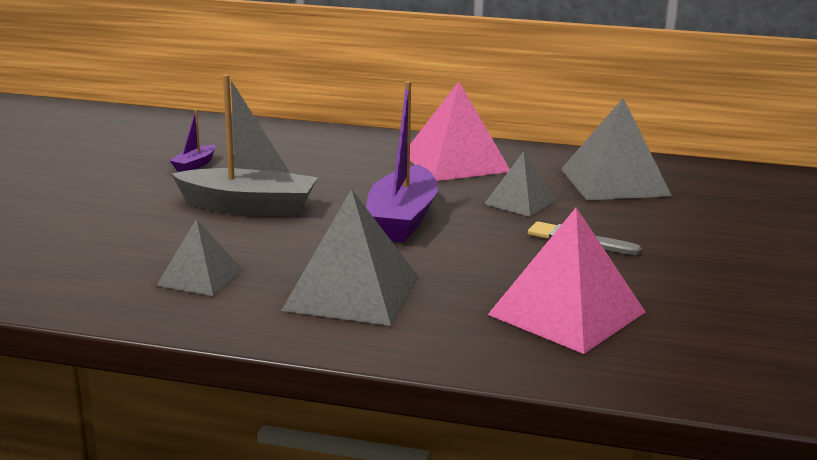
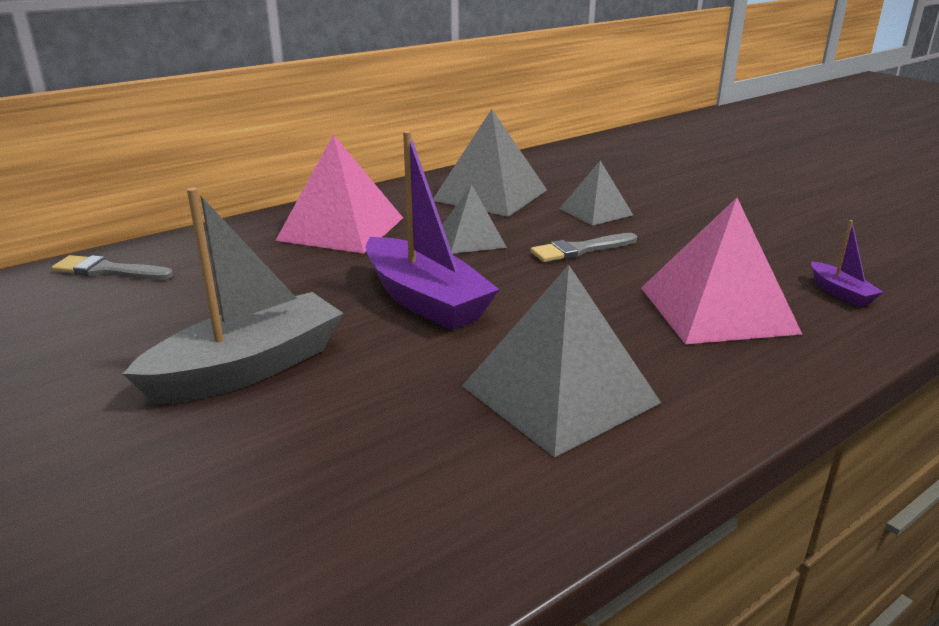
camera: 50 degrees left, 5 degrees up
grey pyramid [156,219,243,296] -> grey pyramid moved to [559,161,633,226]
purple boat [170,110,215,172] -> purple boat moved to [811,220,883,307]
none -> grey brush [52,255,174,280]

